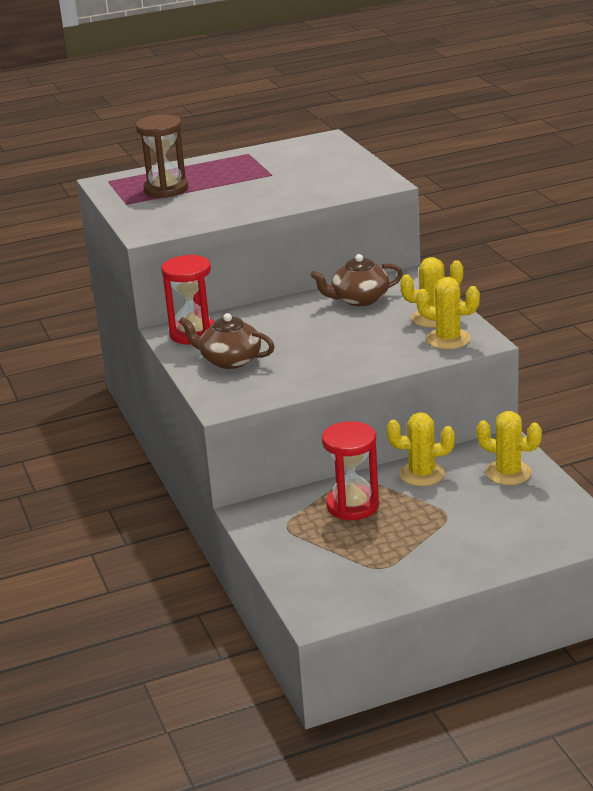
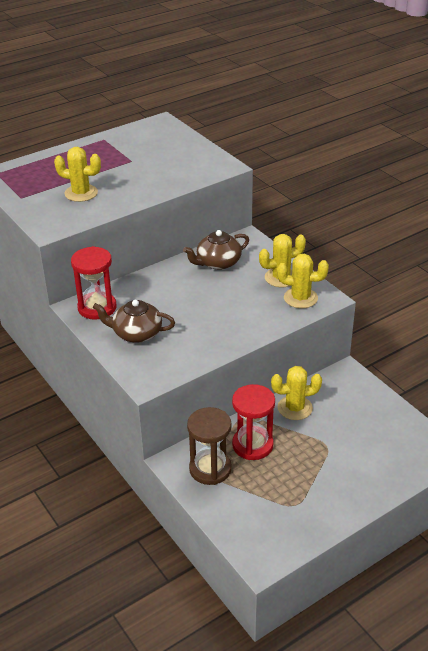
camera: 15 degrees left, 10 degrees up
brown hourglass [136,115,189,198] -> brown hourglass moved to [187,407,232,485]
yellow cactus [476,411,542,485] -> yellow cactus moved to [54,147,101,202]

